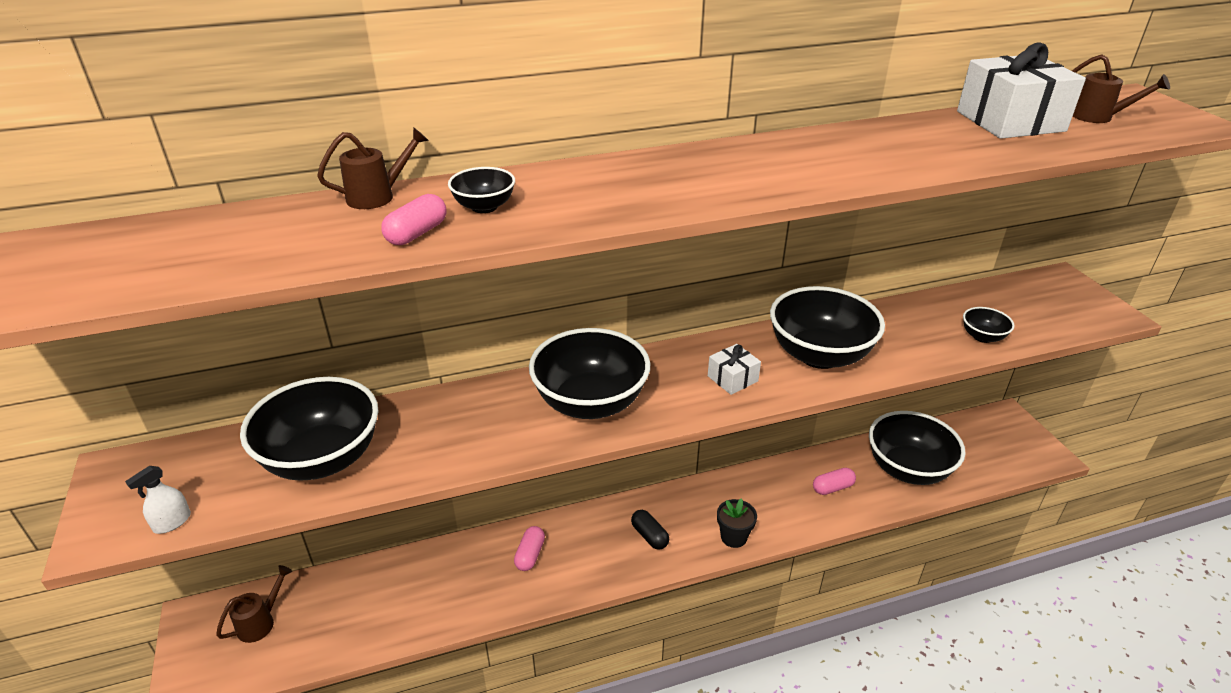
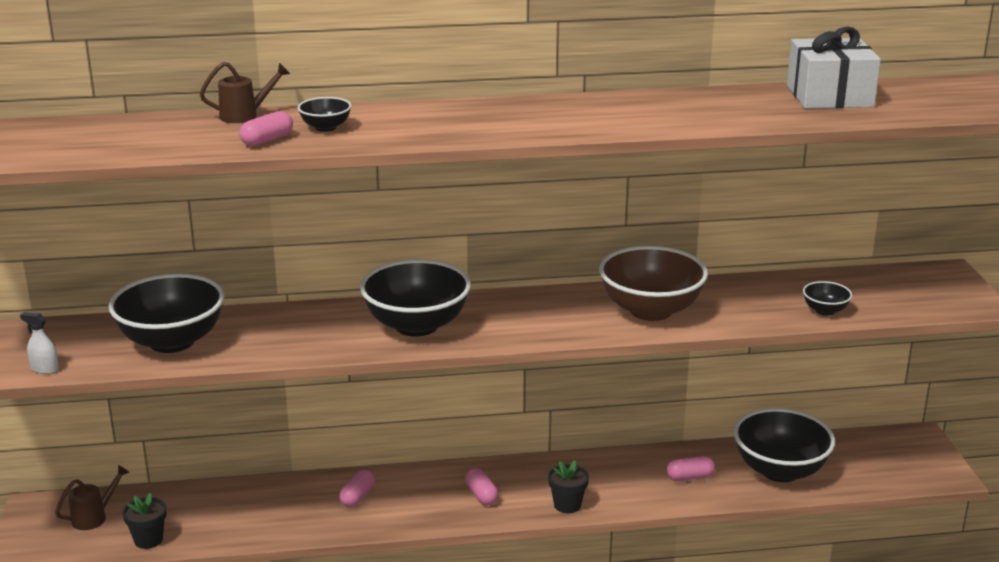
camera: 10 degrees right, 10 degrees down
white spray bottle [125,466,191,534] -> white spray bottle turned 60 degrees clockwise [20,312,59,374]
black capsule [631,510,669,550] -> pink capsule [465,468,499,505]
white gift [708,344,761,395] -> none
black bowl [770,286,885,369] -> brown bowl [599,246,708,321]
brown watering can [1072,54,1170,123] -> none
none -> black flower pot [122,493,166,549]

